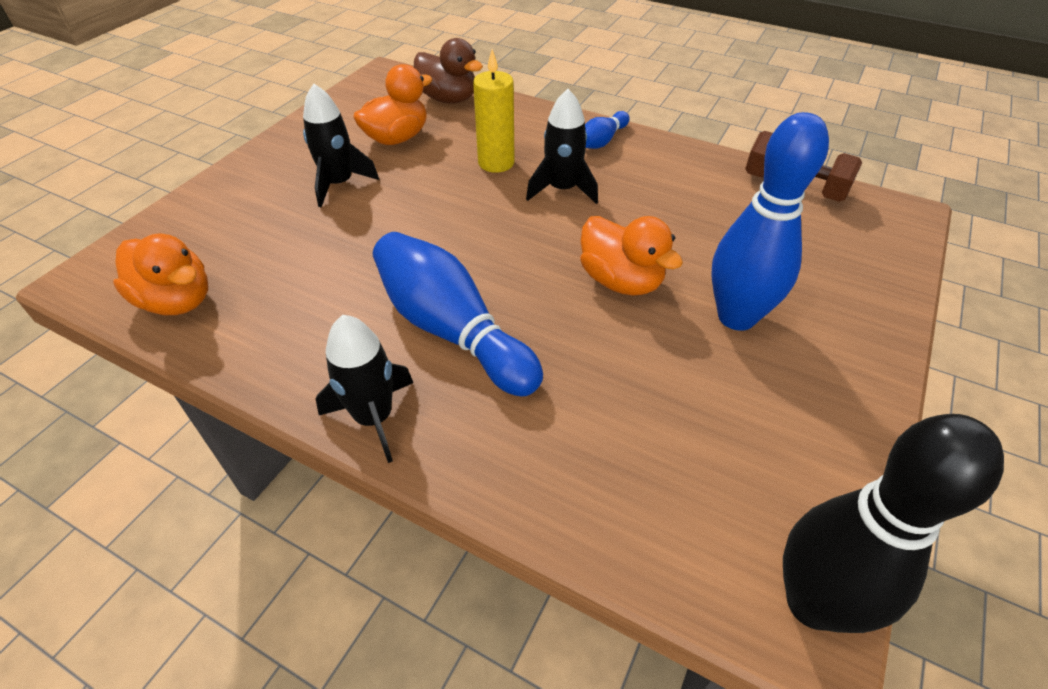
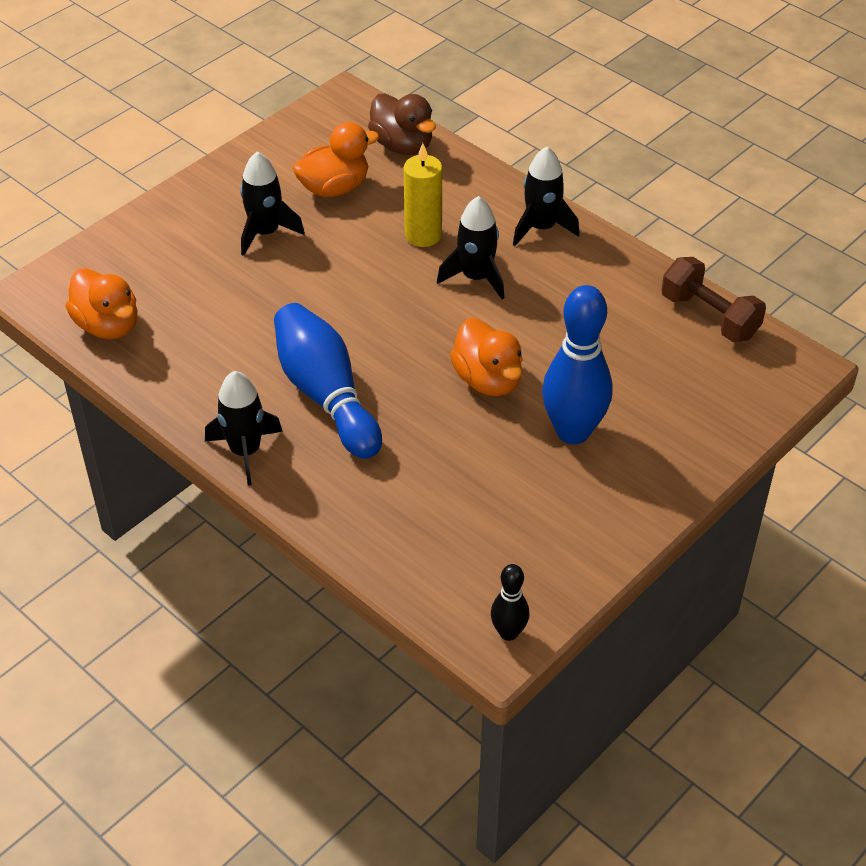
camera: 15 degrees right, 0 degrees up
blue bowling pin [585,111,630,149] -> black rocket [513,147,580,246]
black bowling pin [783,414,1004,633] -> black bowling pin [491,564,529,641], size x0.50

